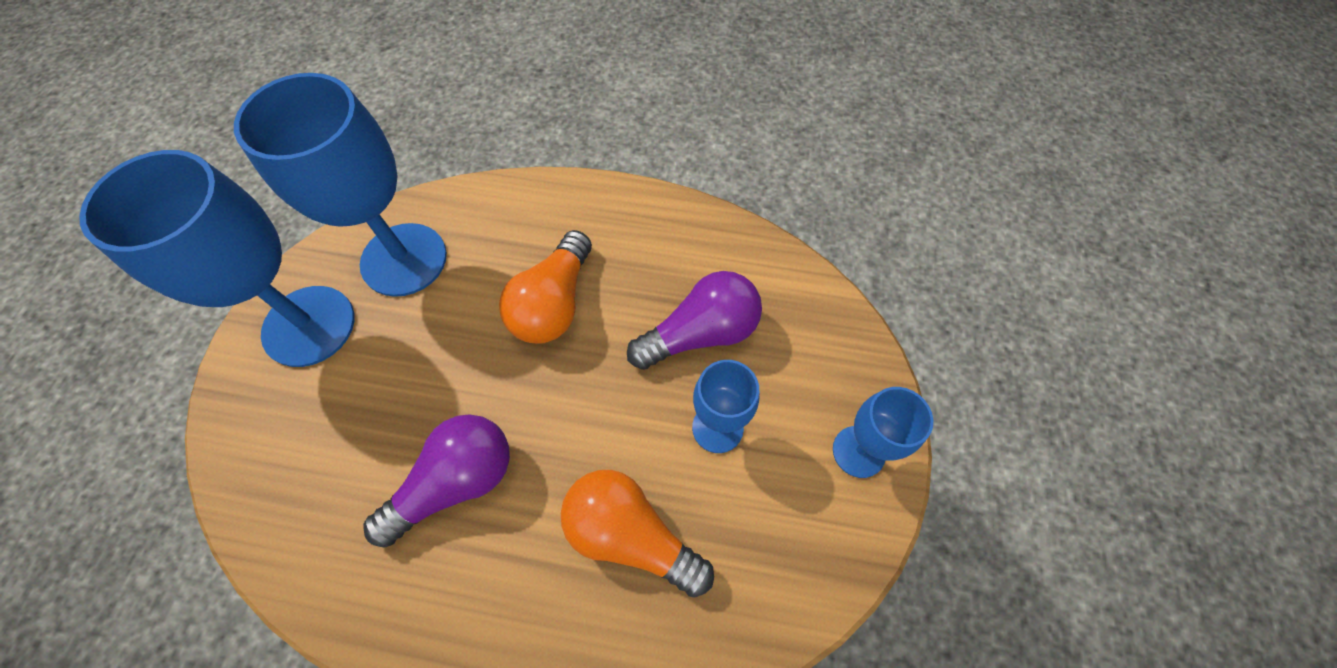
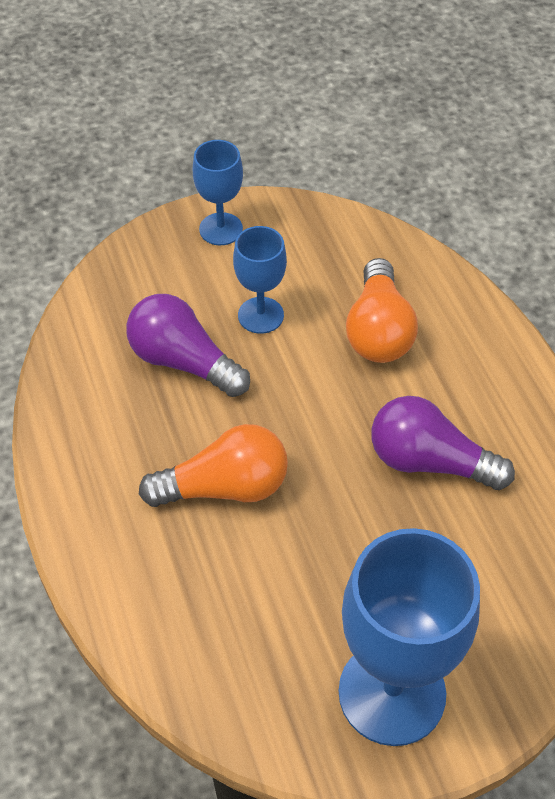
camera: 120 degrees left, 10 degrees down
blue goblet [234,73,447,297] -> none

